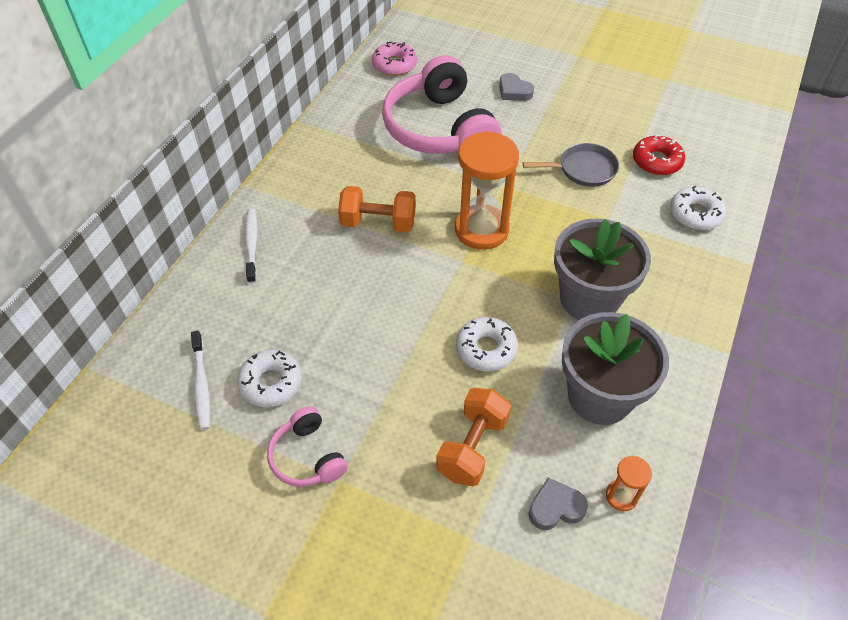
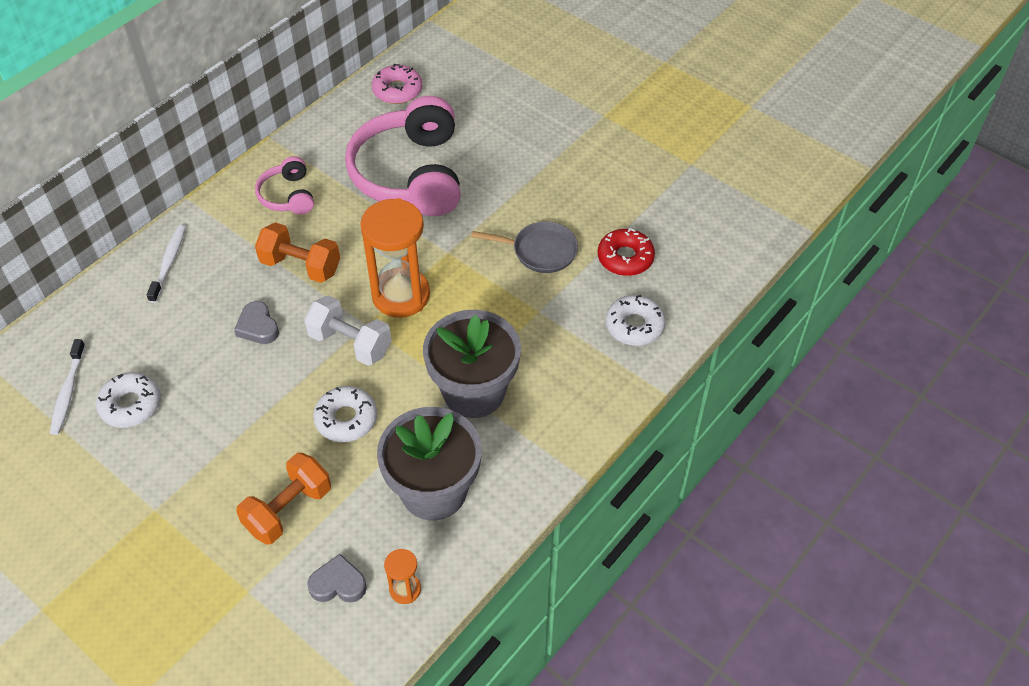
camera: 15 degrees right, 0 degrees up
pink headphones [267,406,348,487] -> pink headphones moved to [255,156,314,215]
grey heart [499,73,534,101] -> grey heart moved to [234,301,279,344]
none -> white dumbbell [304,295,392,366]

